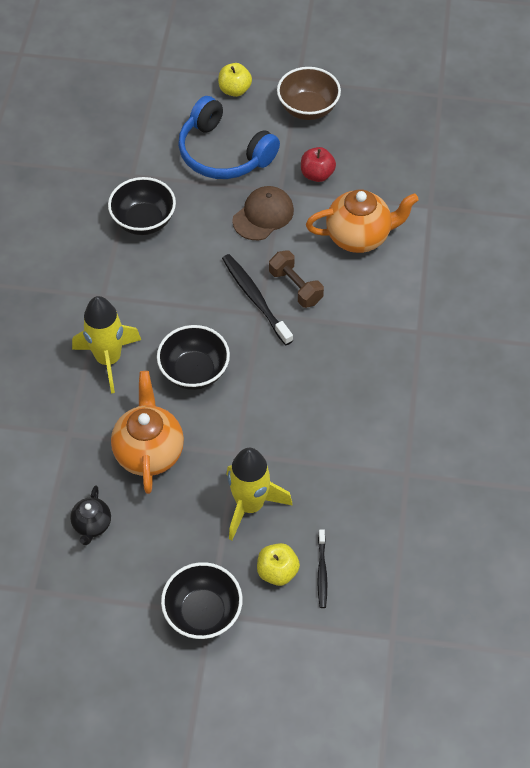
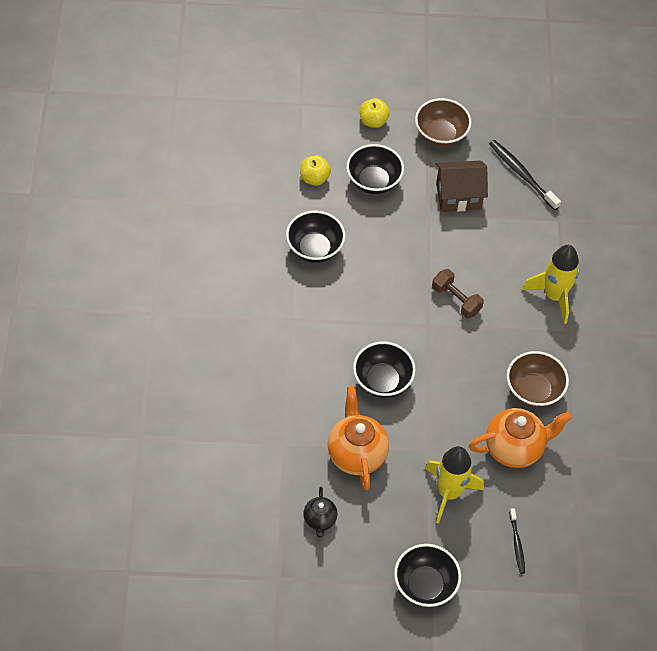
camera: 10 degrees left, 0 degrees up
yellow rocket [72,296,141,393] -> yellow rocket moved to [522,245,580,324]
blue headphones [178,96,280,179] -> black bowl [347,144,404,194]
black toothbrush [222,254,293,345] -> black toothbrush moved to [489,140,561,210]
brown cap [232,186,294,240] -> none
yellow apple [257,543,300,586] -> yellow apple moved to [300,155,331,186]
red apple [301,147,336,182] -> brown house [436,161,488,212]
orange teapot [306,190,419,253] -> orange teapot moved to [469,408,572,468]
none -> brown bowl [507,351,569,408]

